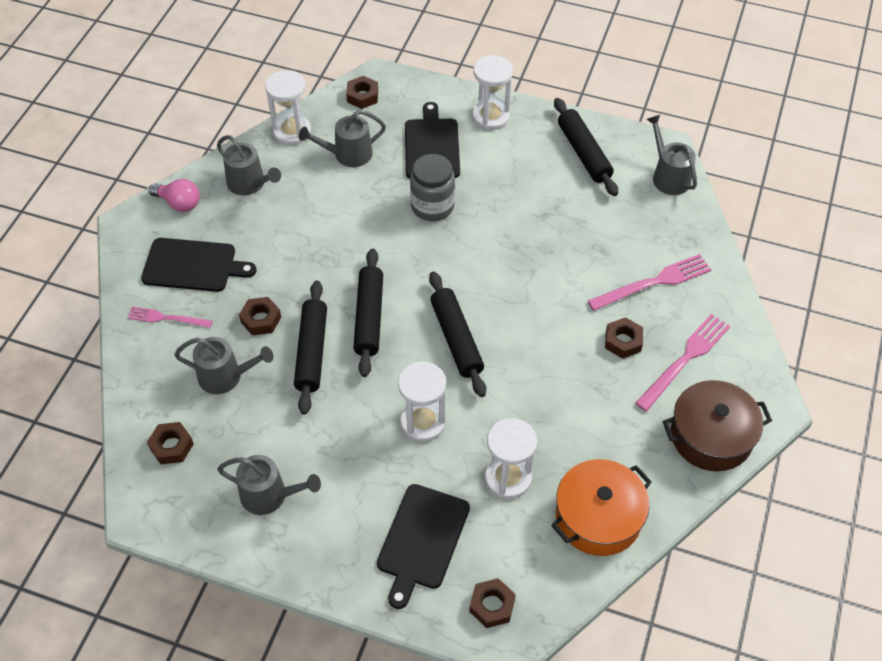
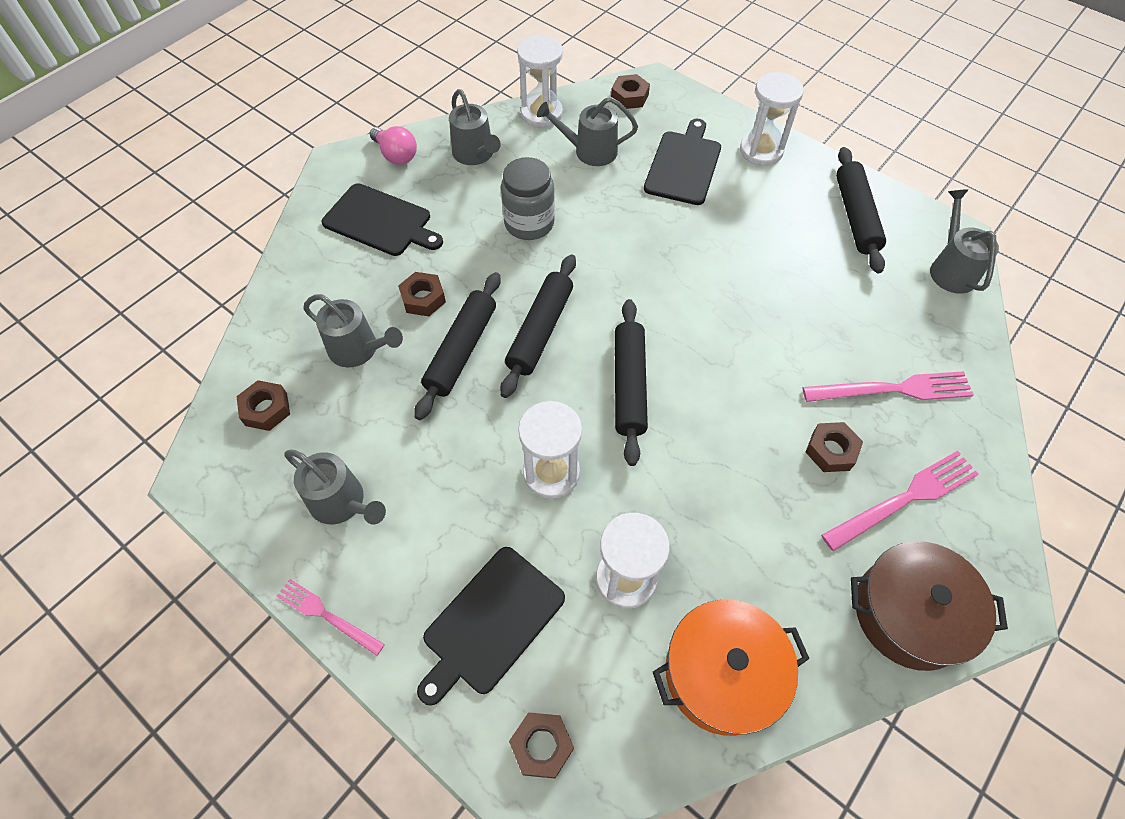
camera: 20 degrees right, 5 degrees up
pink fork [127,307,213,328] -> pink fork moved to [277,579,385,656]
grey jar [410,154,455,221] -> grey jar moved to [501,157,555,240]

